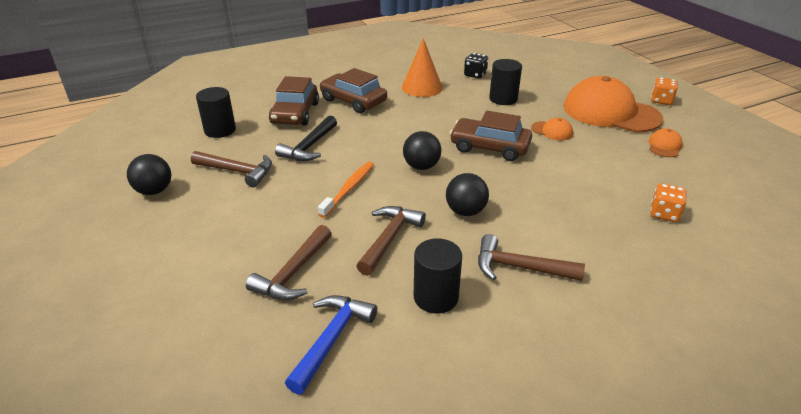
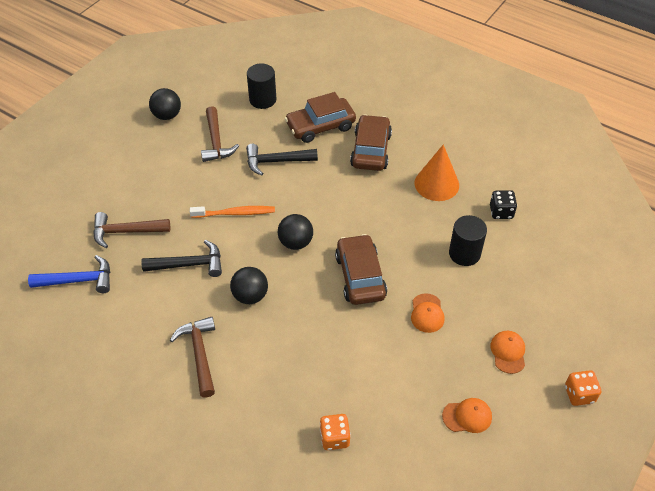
camera: 60 degrees right, 15 degrees up
brown hammer [356,206,426,276] -> black hammer [141,240,222,277]
black cylinder [414,238,462,314] -> none
orange cap [564,76,663,133] -> orange cap [490,331,525,374], size x0.41

